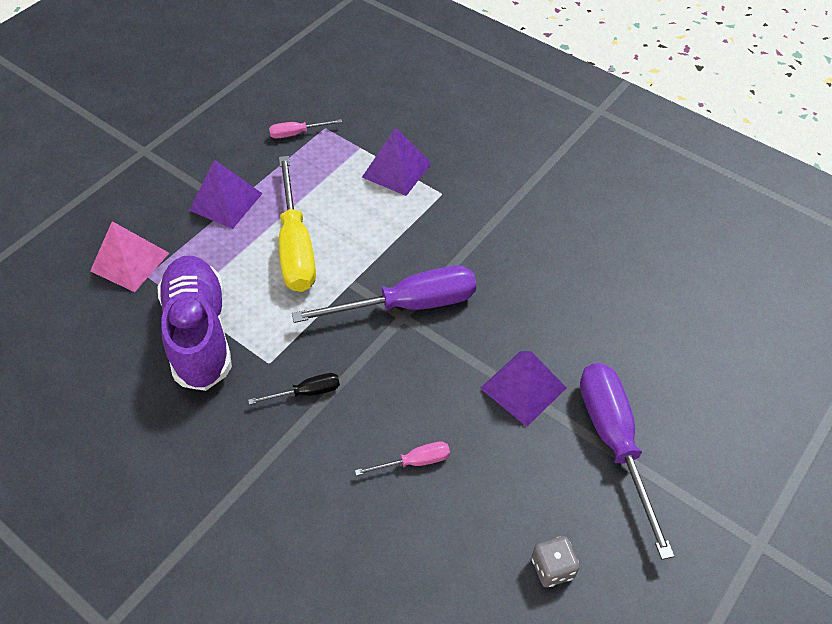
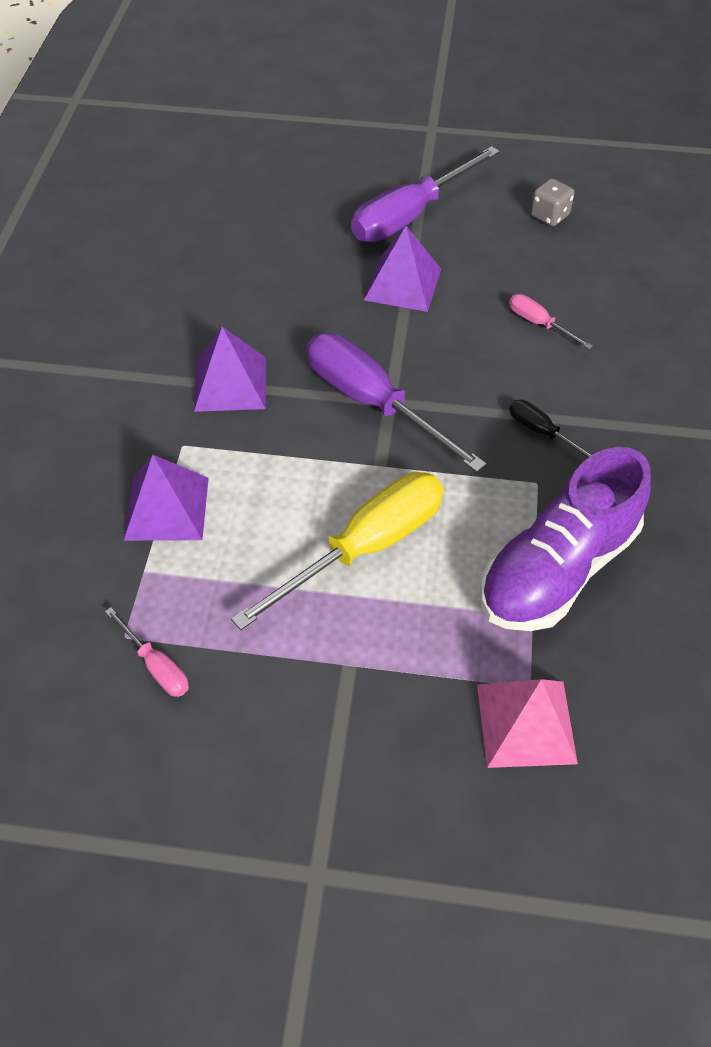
camera: 120 degrees left, 0 degrees up
purple pyramid [189,160,263,229] -> purple pyramid moved to [194,327,266,412]

